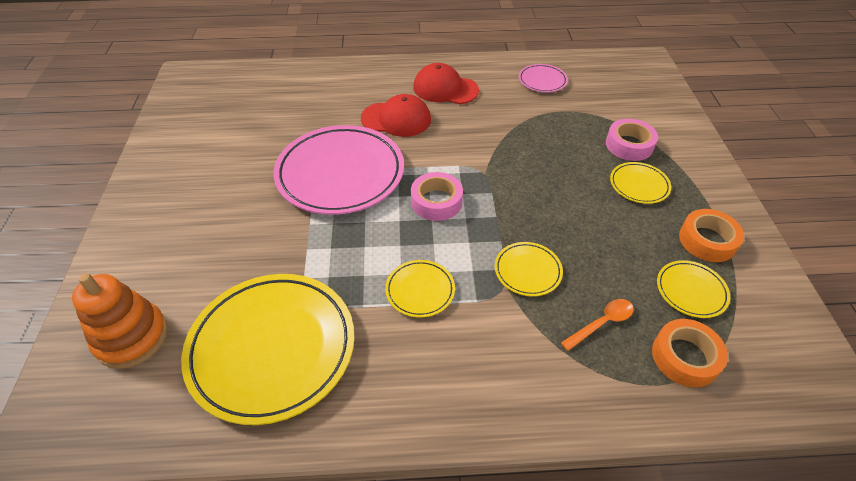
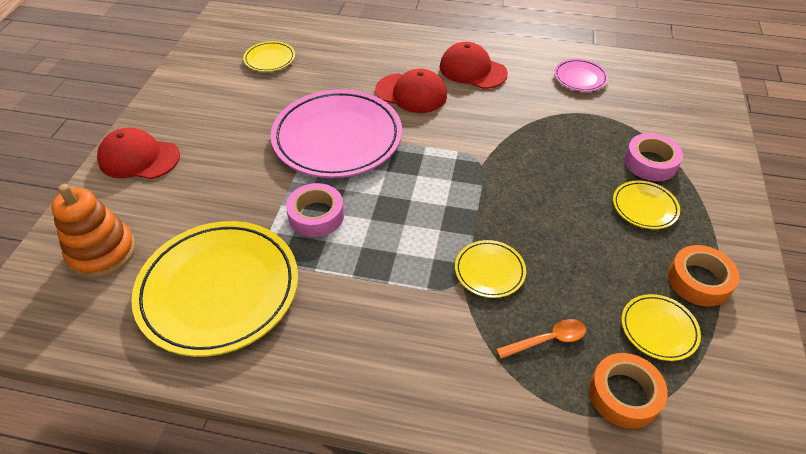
camera: 15 degrees right, 0 degrees up
yellow plate [385,260,455,317] -> yellow plate moved to [243,41,295,72]
pink tape [411,172,463,221] -> pink tape moved to [286,183,344,237]
none -> red cap [97,128,180,179]

